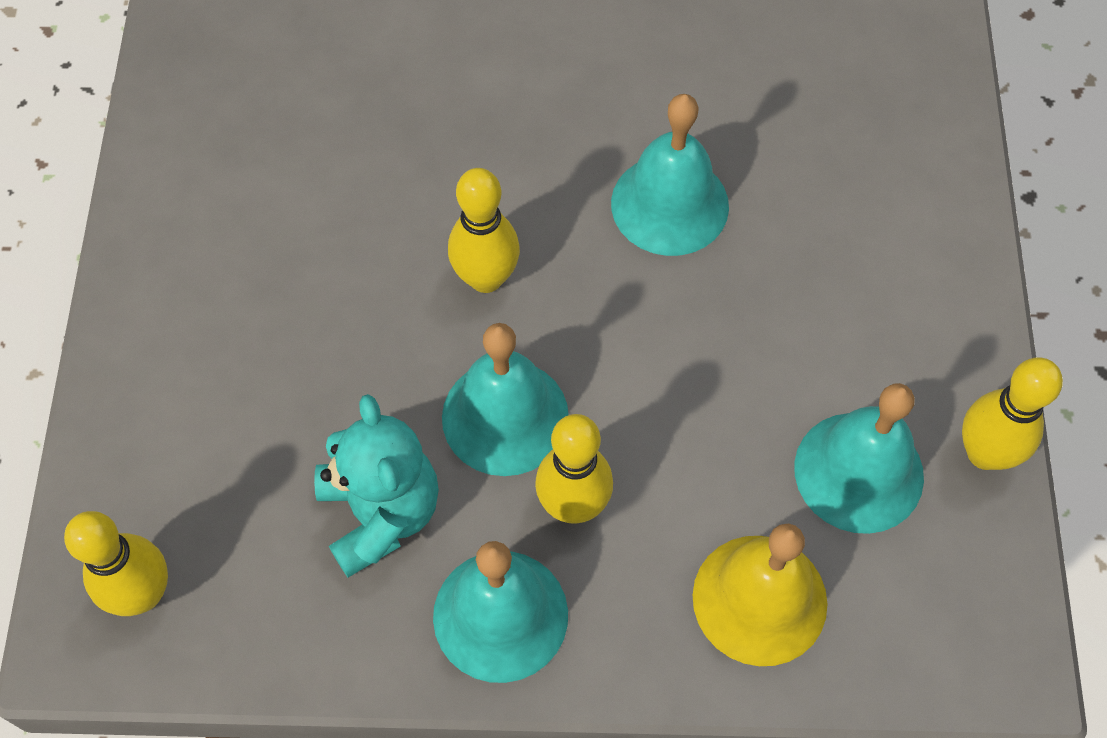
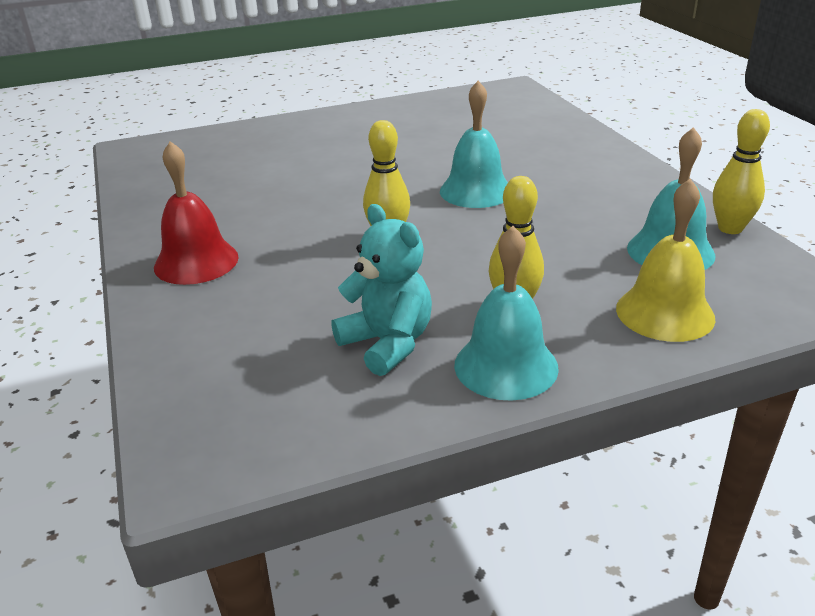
camera: 20 degrees left, 30 degrees down
yellow bowling pin [64,511,168,616] -> none
turquoise bell [442,323,569,476] -> none
none -> red bell [154,141,239,285]

